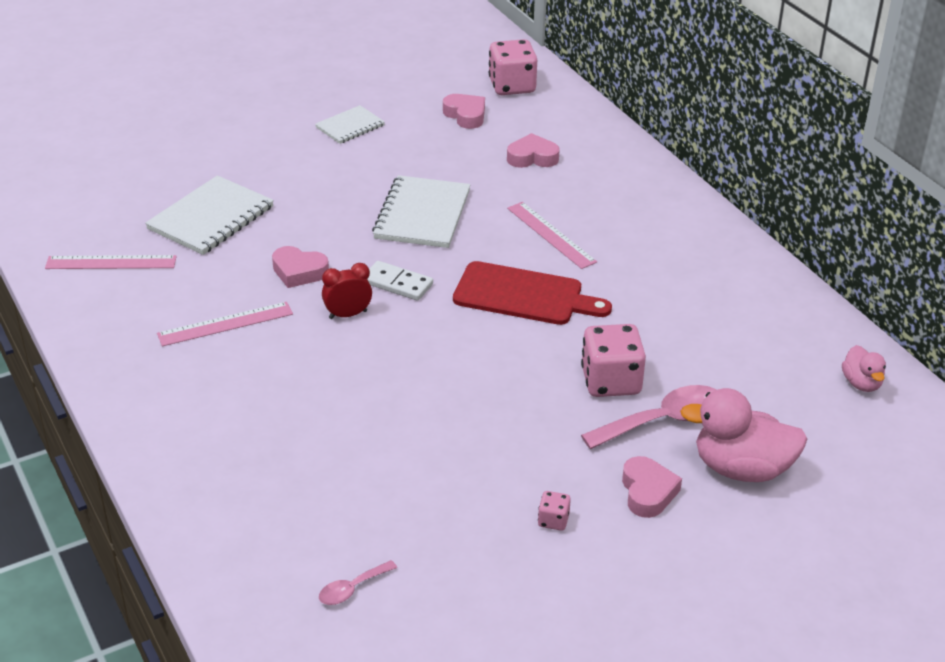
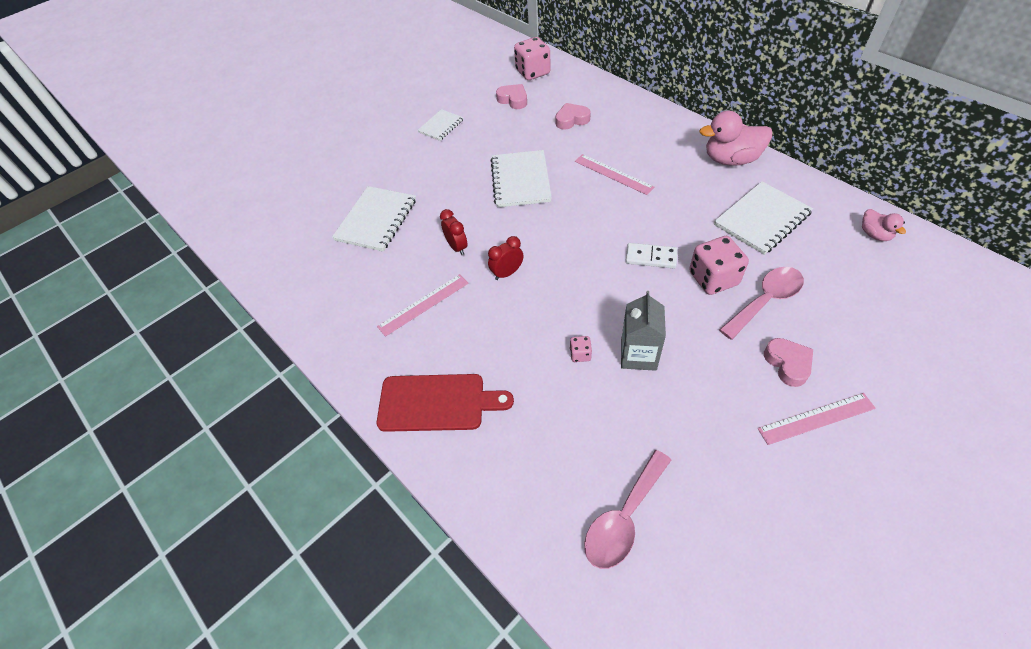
camera: 10 degrees left, 15 degrees up
pink ruler [45,255,177,269] -> pink ruler moved to [758,393,876,445]
pink heart [272,246,329,288] -> red clock [440,209,468,255]
pink spoon [319,560,397,605] -> pink spoon [584,450,671,569], size x1.97
white domino [368,261,433,301] -> white domino moved to [626,243,677,268]
red cutting board [453,261,612,325] -> red cutting board moved to [377,374,514,432]
pink dice [538,491,571,531] -> pink dice moved to [570,336,592,362]
pink duck [680,388,808,482] -> pink duck moved to [699,111,772,166]
none -> grey carton [621,291,666,371]
none -> white notebook [714,181,813,255]

